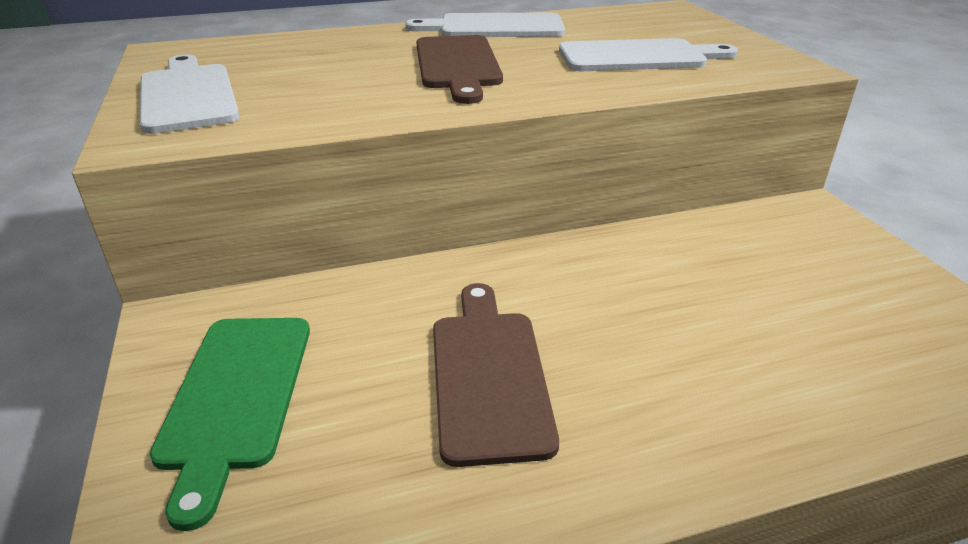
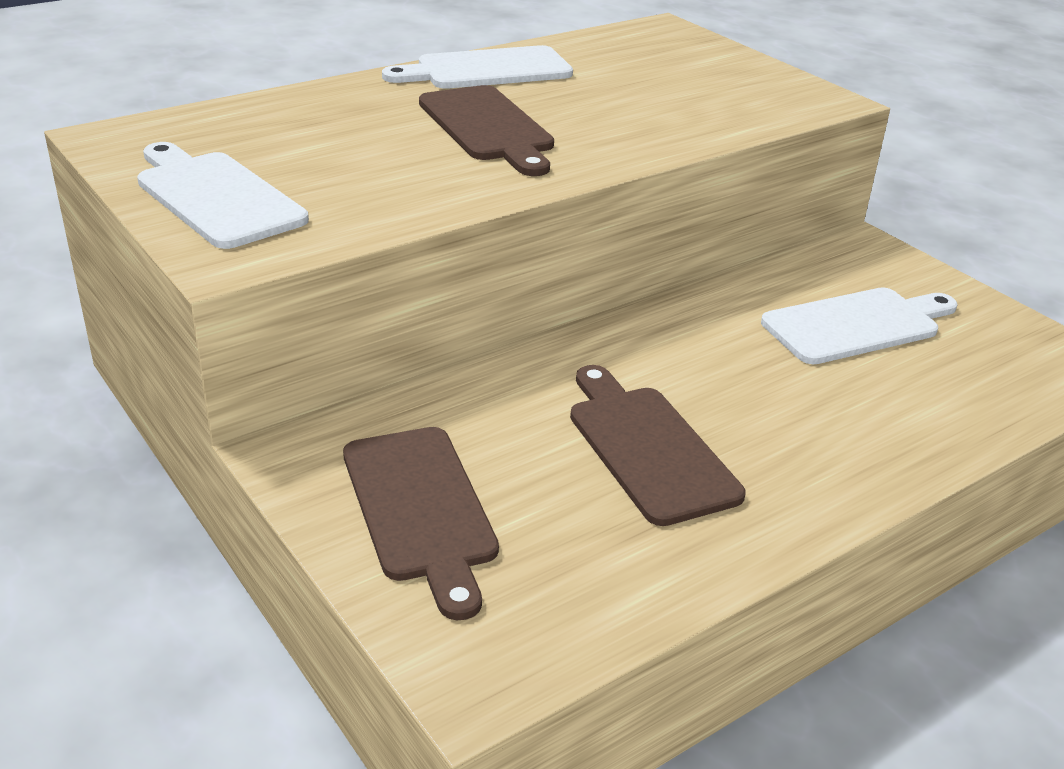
camera: 20 degrees left, 0 degrees up
green cutting board [150,318,310,531] -> brown cutting board [343,427,499,620]
white cutting board [559,38,738,71] -> white cutting board moved to [761,287,958,364]

